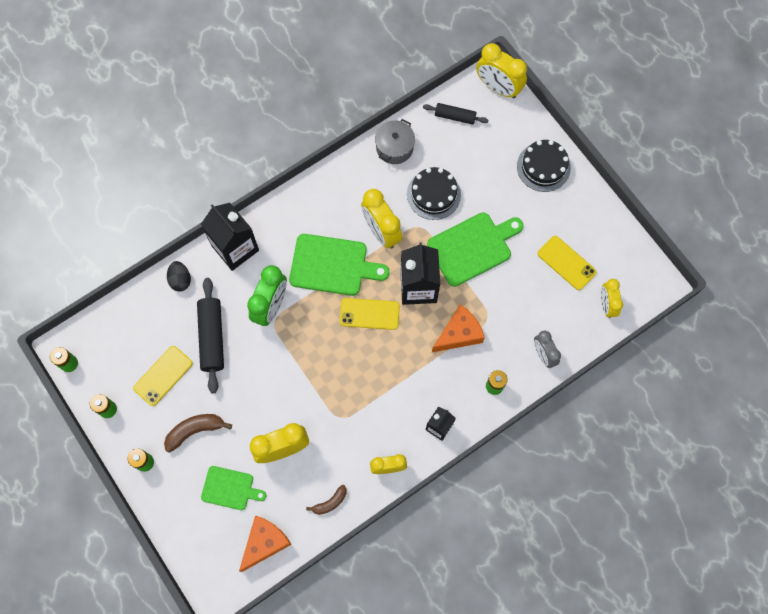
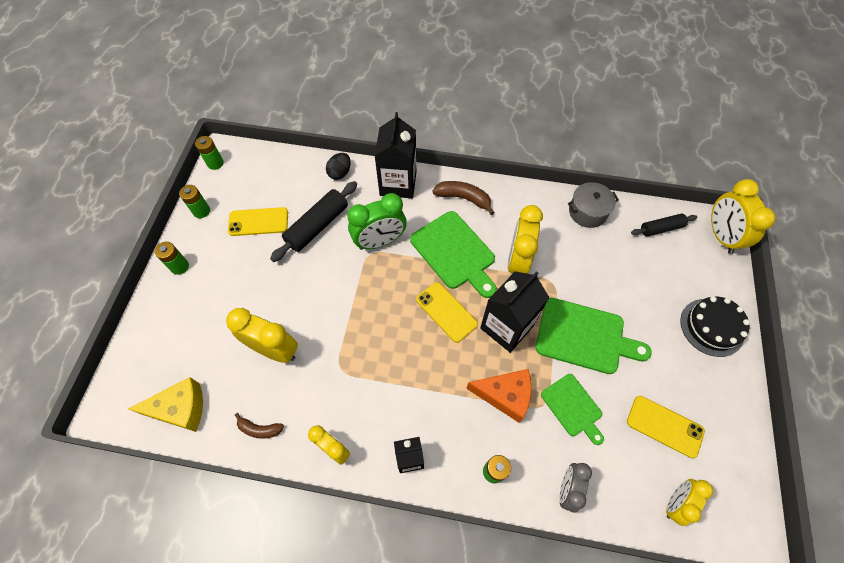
camera: 45 degrees right, 10 degrees down
brown banana [164,414,232,453] -> brown banana moved to [432,181,495,215]
green cutting board [201,466,266,510] -> green cutting board moved to [541,374,604,445]
orange cheese [239,515,292,572] -> yellow cheese [128,377,203,432]
black cake [407,167,461,220] -> none
black rolling pin [423,103,488,125] -> black rolling pin turned 75 degrees counterclockwise [631,214,697,236]
yellow phone [538,236,597,290] -> yellow phone turned 60 degrees counterclockwise [627,396,705,458]

